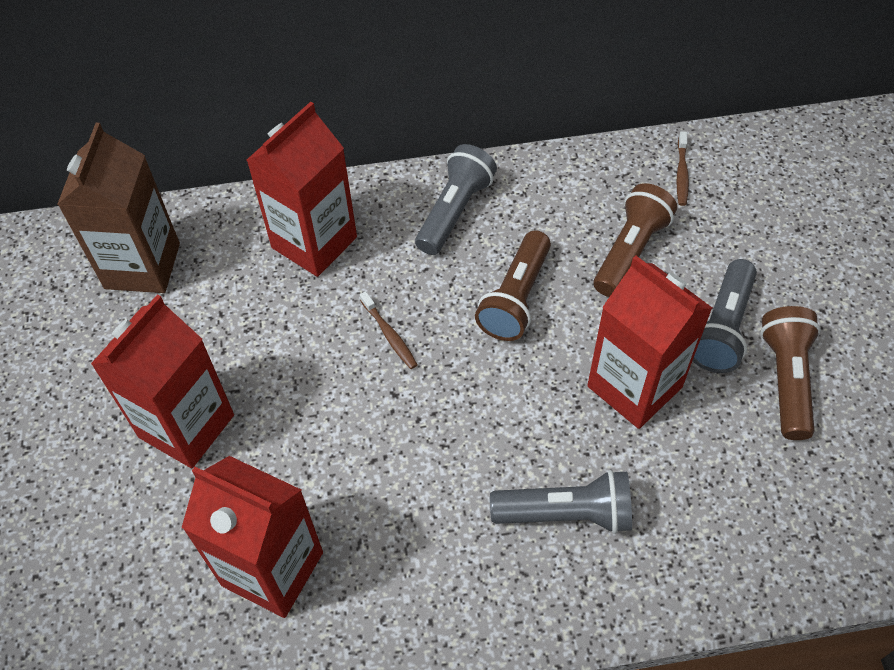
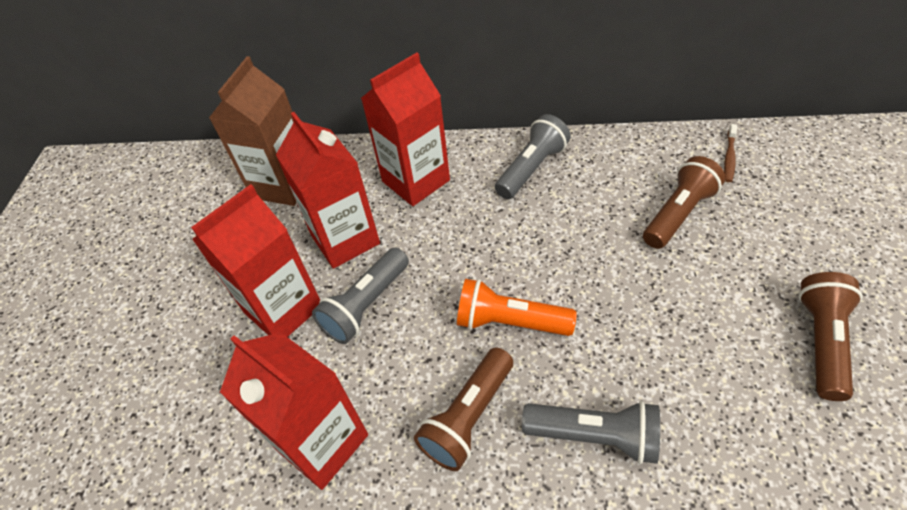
camera: 15 degrees right, 5 degrees down
brown toothbrush [360,291,418,369] -> none
brown flashlight [475,230,551,341] -> brown flashlight moved to [414,347,513,471]
red carton [587,256,712,429] -> red carton moved to [276,112,380,269]
grey flashlight [693,259,757,373] -> grey flashlight moved to [312,248,409,344]
none -> orange flashlight [457,279,577,336]

